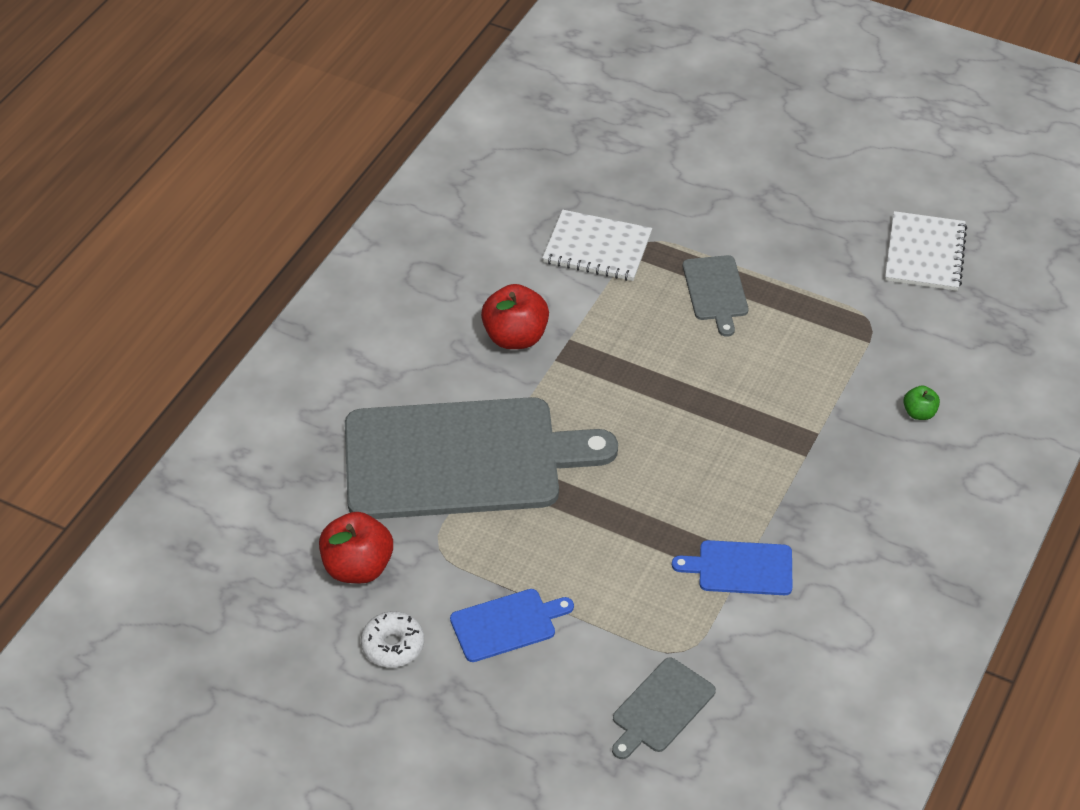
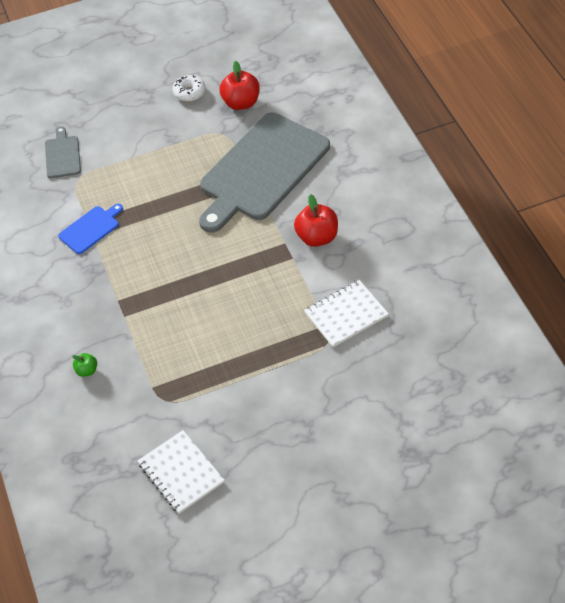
camera: 135 degrees right, 5 degrees up
blue cutting board [450,589,574,662] -> none
grey cutting board [683,255,749,337] -> none

